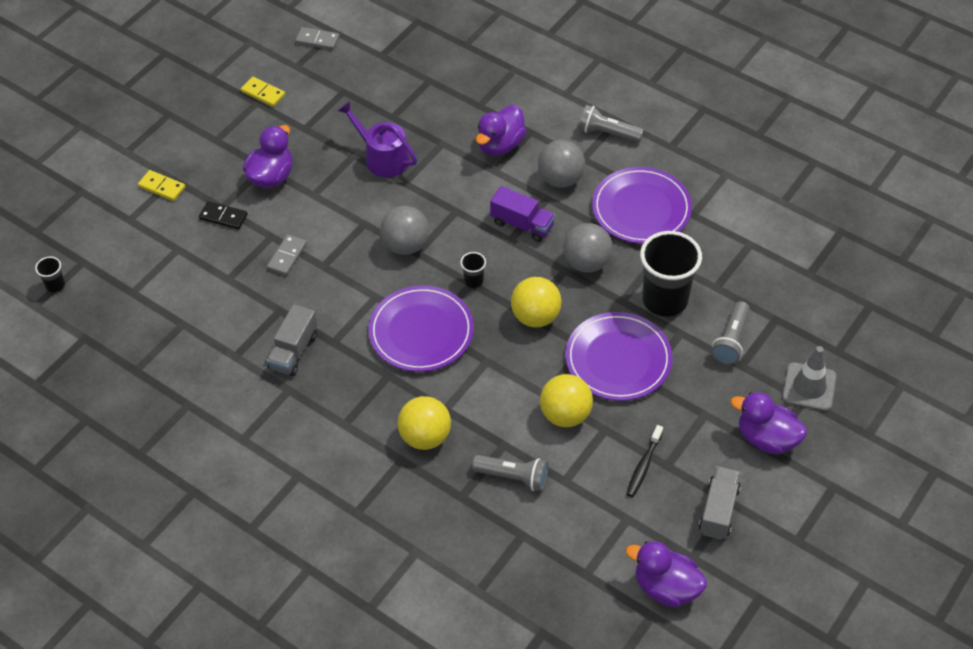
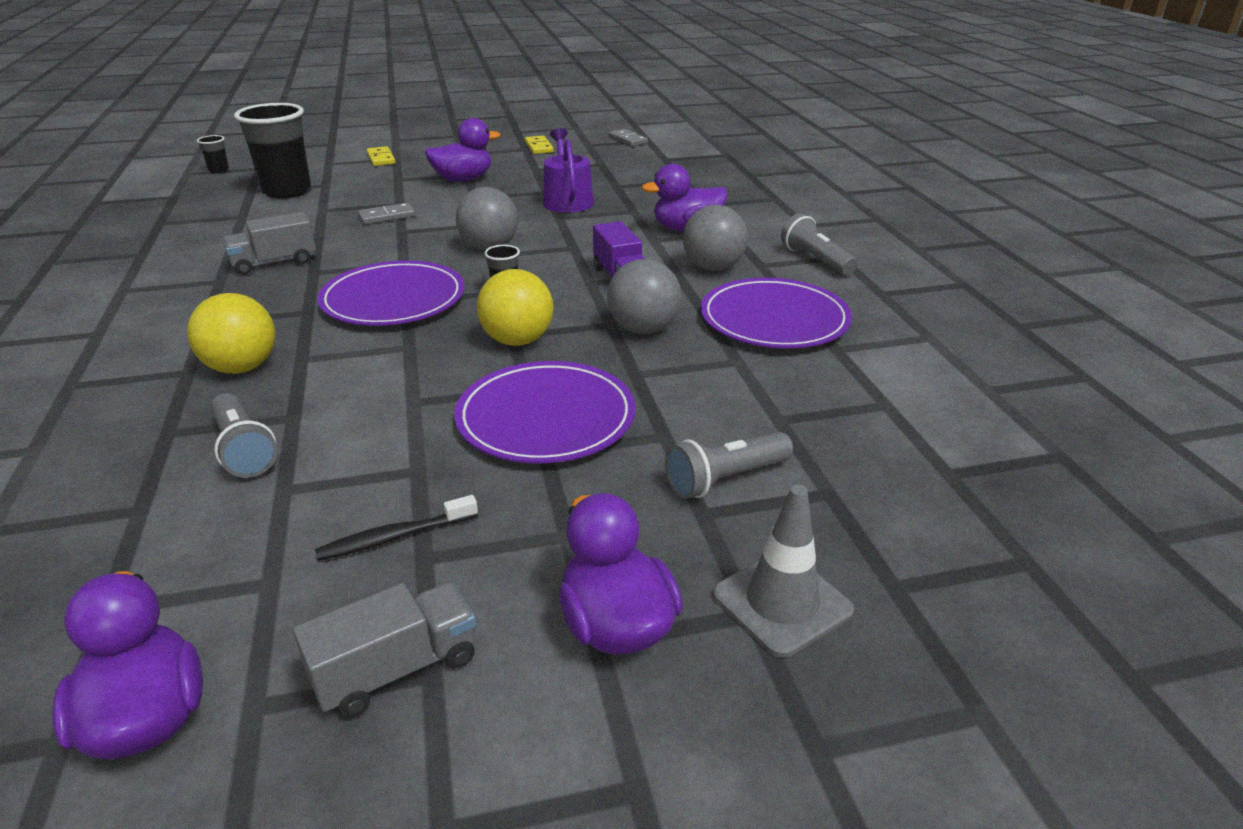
camera: 40 degrees right, 20 degrees down
black domino [199,201,248,230] -> none
yellow ball [540,374,593,427] -> none
black cup [640,231,702,317] -> black cup moved to [234,103,311,198]

